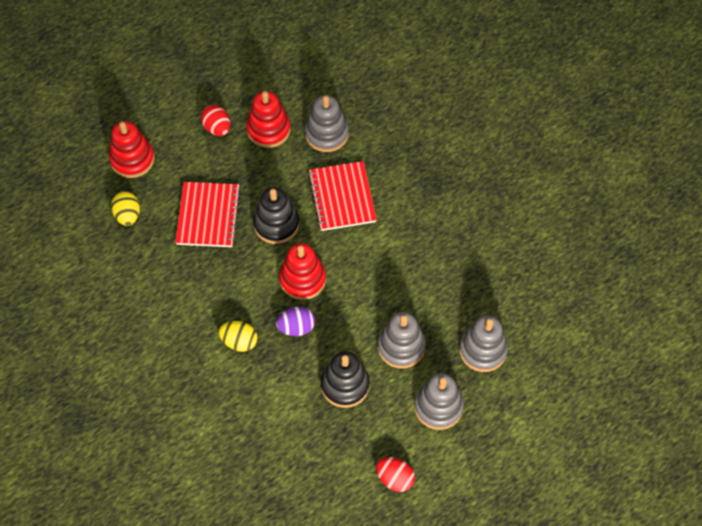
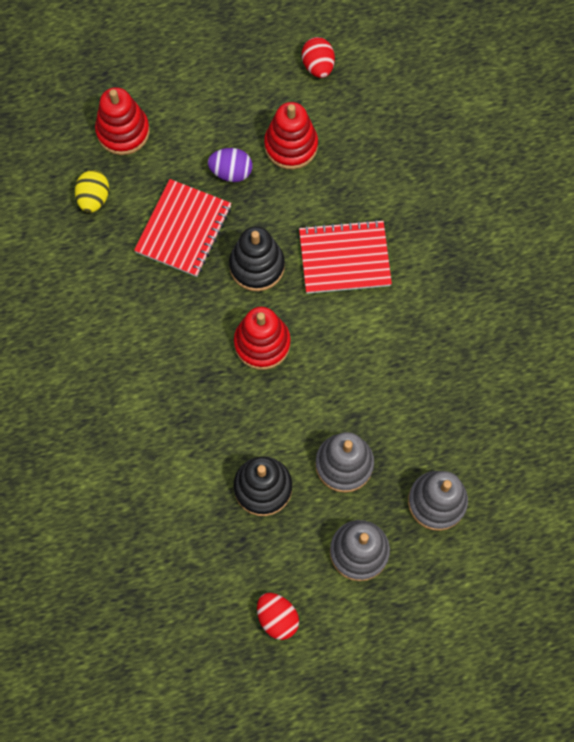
camera: 20 degrees right, 10 degrees up
red egg [201,105,230,136] -> red egg moved to [302,37,335,78]
yellow egg [219,321,257,352] -> none
purple egg [276,307,315,336] -> purple egg moved to [208,148,252,182]
grey stacking toy [305,95,349,152] -> none
red notebook [308,161,377,231] -> red notebook turned 75 degrees clockwise [299,220,392,294]

